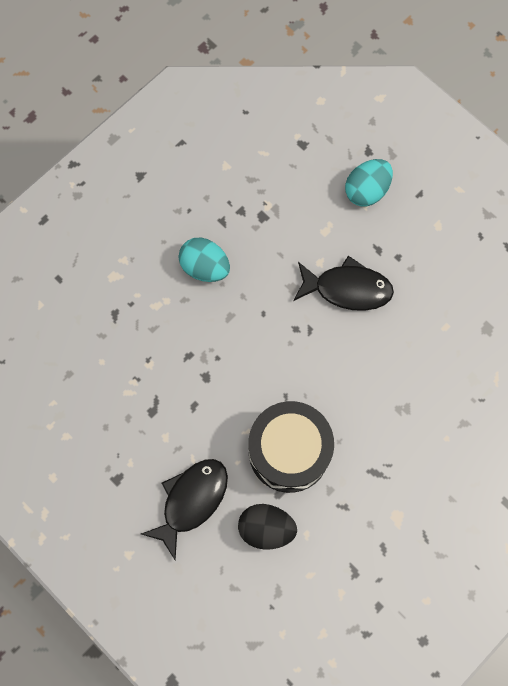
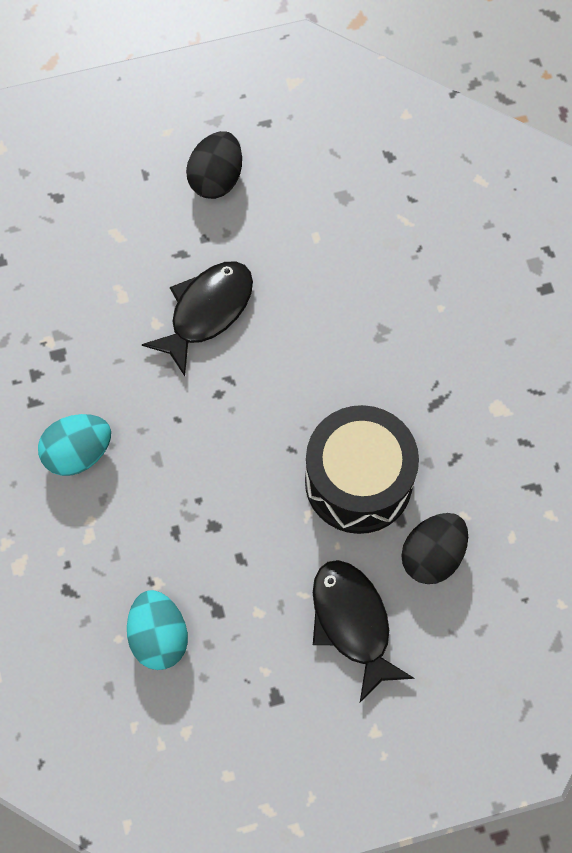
camera: 60 degrees left, 5 degrees down
turquoise egg [345,159,393,207] -> turquoise egg moved to [127,590,188,670]
none -> black egg [186,131,242,199]

